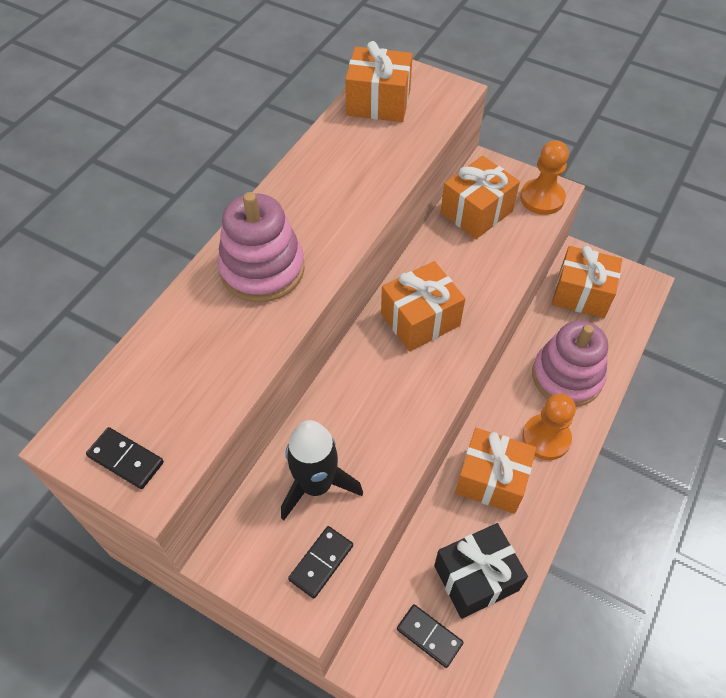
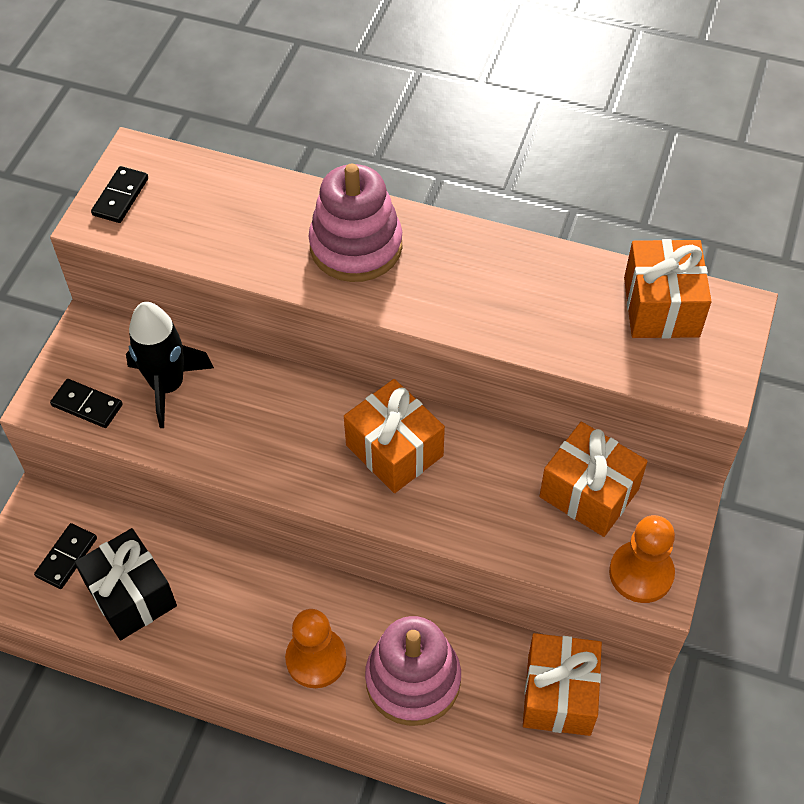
camera: 80 degrees right, 0 degrees up
orange gift [455,428,536,514] -> none

